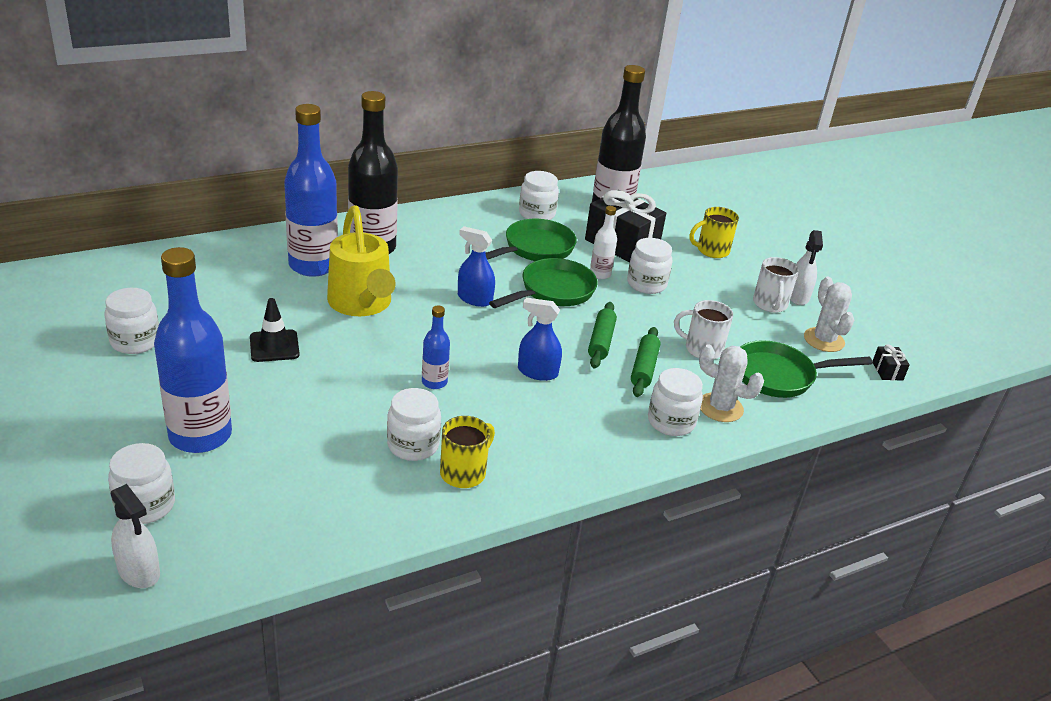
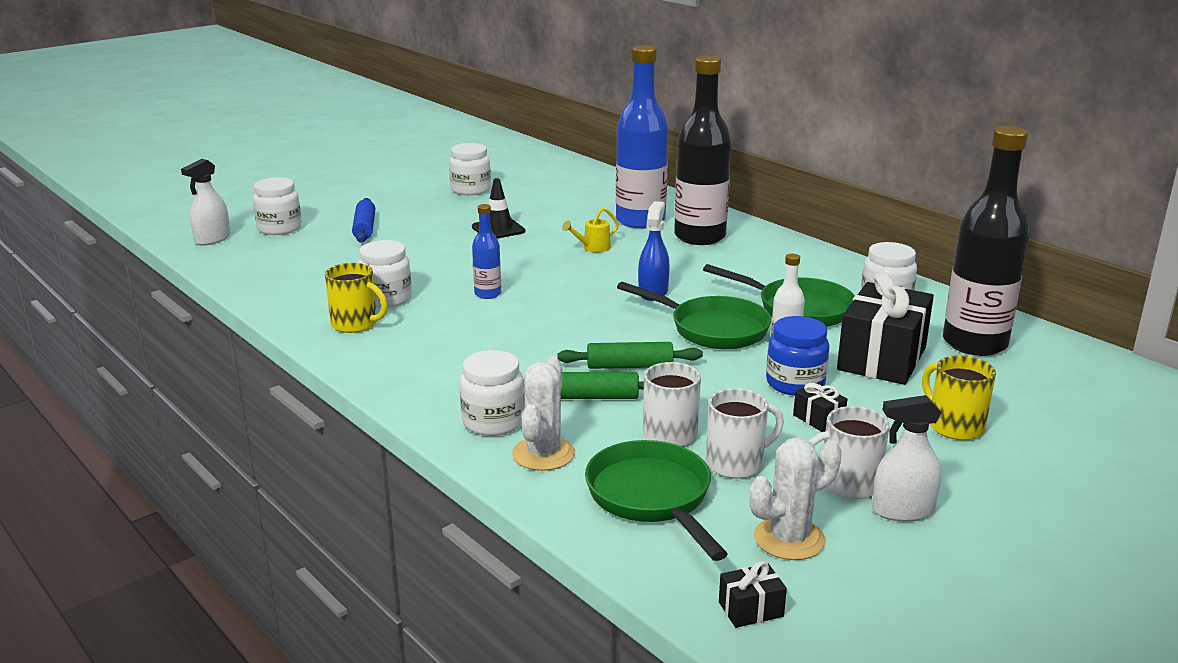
camera: 80 degrees right, 10 degrees down
blue bottle [154,247,232,453] -> blue rolling pin [352,198,375,243]
yellow watering can [327,205,396,316] -> yellow watering can [562,207,619,252], size x0.41
blue spray bottle [518,298,562,381] -> none
white jar [627,238,672,294] -> blue jar [766,316,829,396]
none -> white mug [706,388,784,478]
none -> black gift [793,382,847,432]

